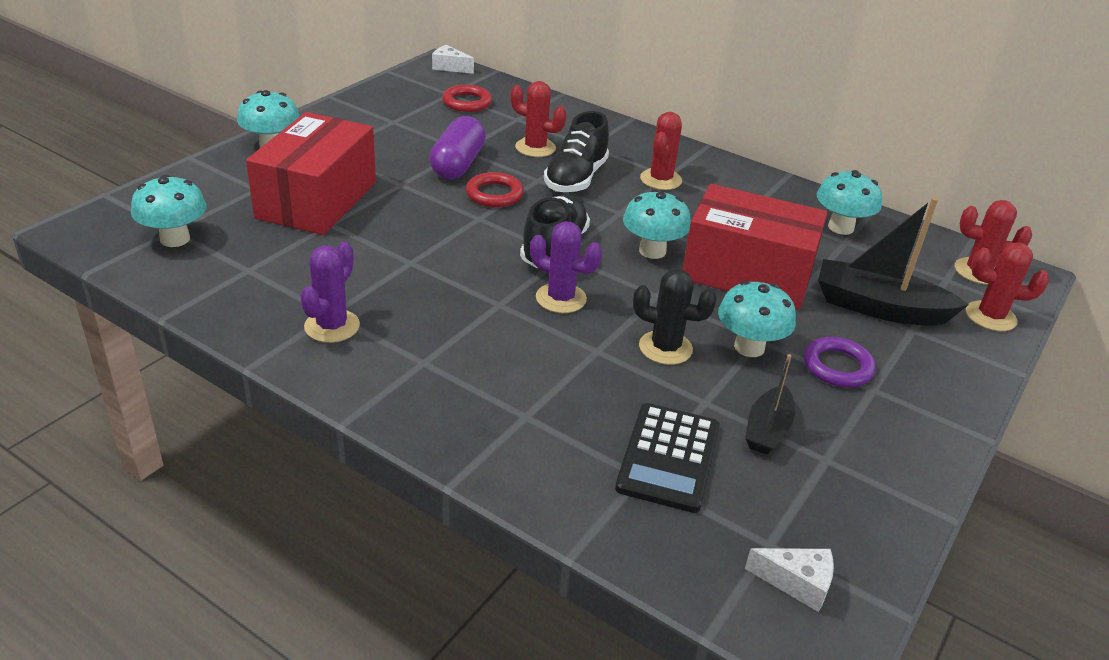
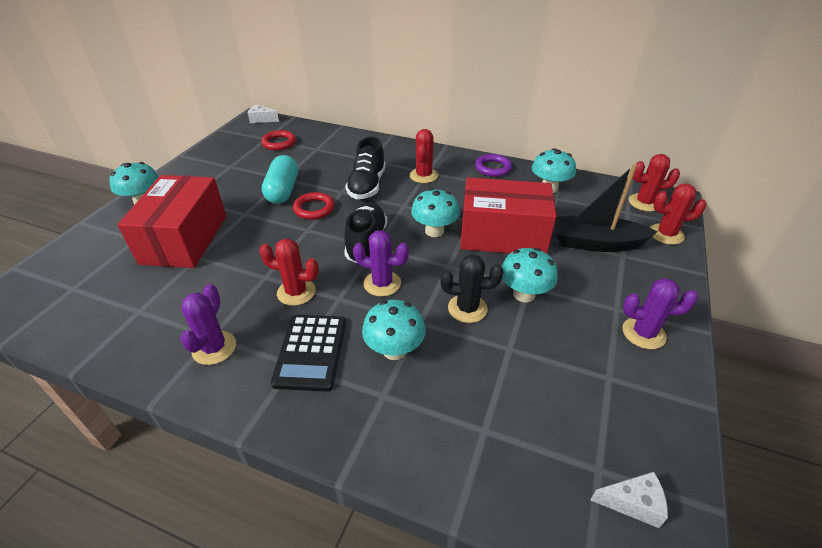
camera: 10 degrees left, 5 degrees up
turquoise mushroom [131,175,207,247] -> turquoise mushroom moved to [362,300,426,360]
purple capsule [429,116,486,179] -> turquoise capsule [262,155,298,204]
red cactus [511,81,566,157] -> red cactus moved to [259,239,319,306]
black calculator [615,403,720,513] -> black calculator moved to [271,314,346,391]
black boat [745,354,795,455] -> none
purple ring [804,337,876,387] -> purple ring moved to [475,154,512,177]
none -> purple cactus [622,278,698,349]

